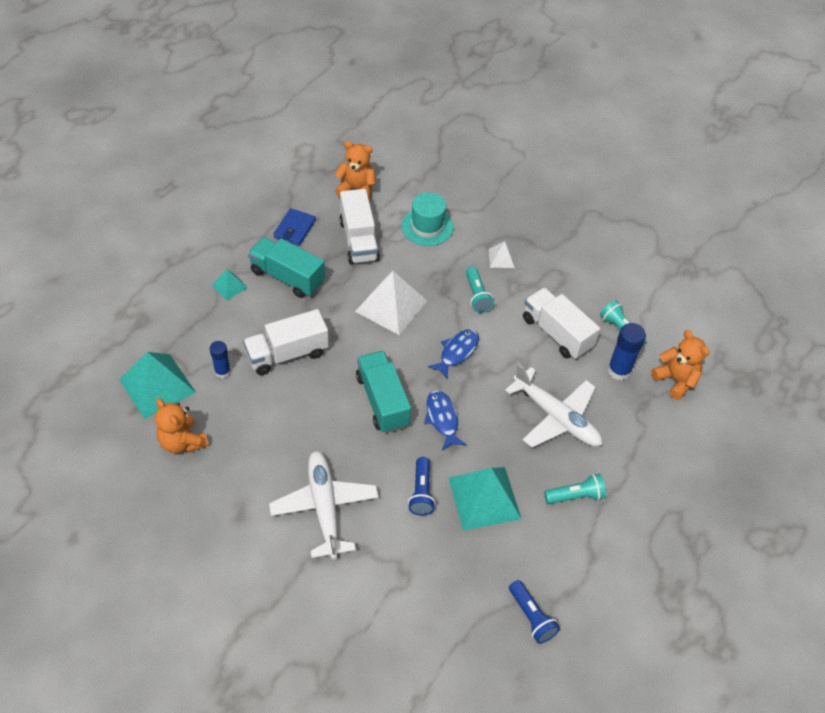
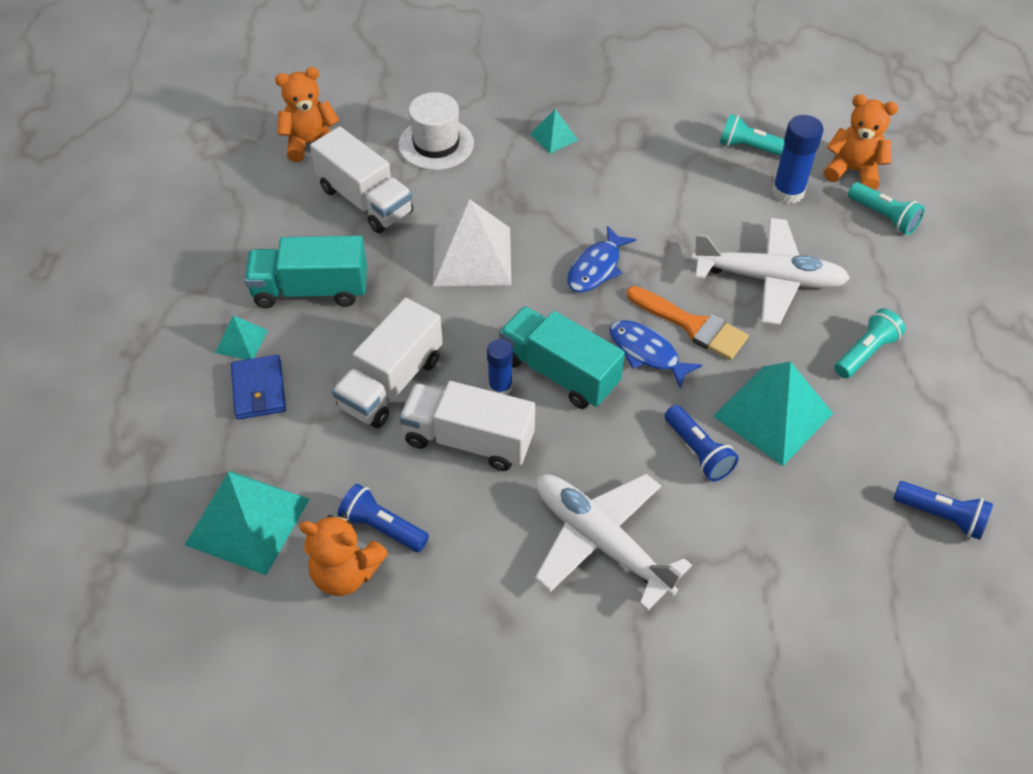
camera: 30 degrees left, 0 degrees up
blue glue stick [210,341,231,378] -> blue glue stick moved to [487,339,513,395]
blue wallet [273,208,316,246] -> blue wallet moved to [231,355,286,420]
turquoise hat [401,192,454,246] -> white hat [399,92,474,170]
blue fish [428,329,479,380] -> blue fish turned 150 degrees counterclockwise [567,226,636,292]
turquoise flashlight [466,267,494,313] -> turquoise flashlight moved to [848,182,925,235]
white pyramid [489,241,515,268] -> turquoise pyramid [531,109,578,154]
white truck [523,288,600,359] -> white truck moved to [399,381,535,471]
none -> blue flashlight [337,484,429,552]
none -> orange brush [627,286,749,360]

